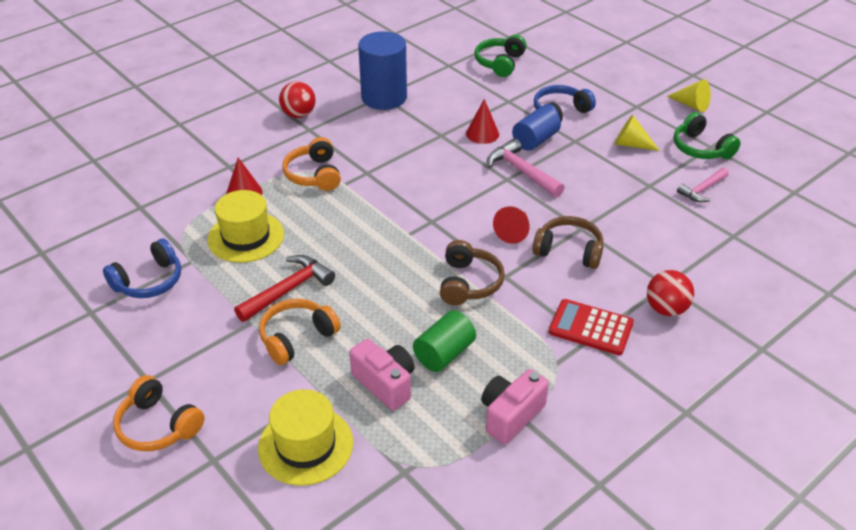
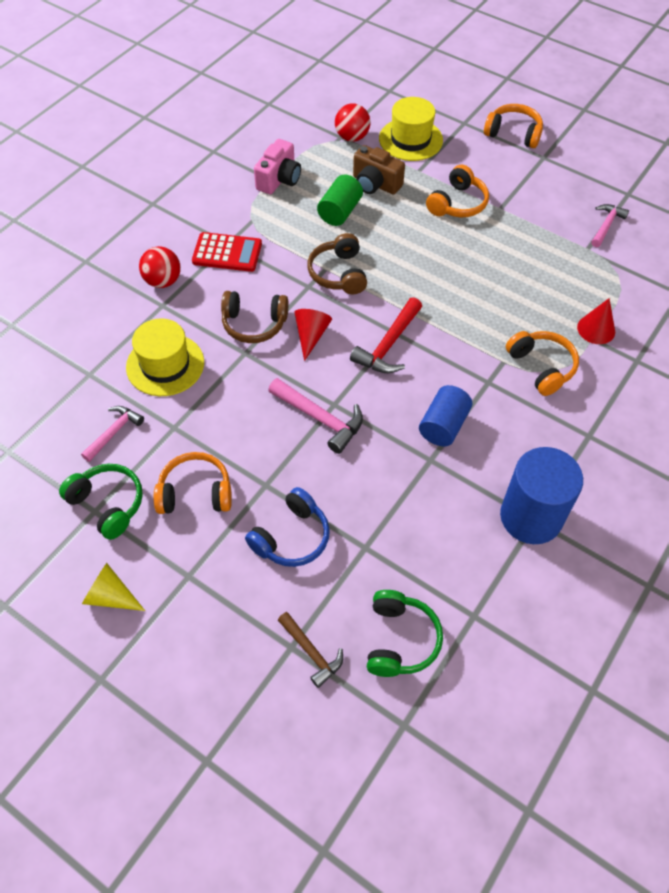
camera: 165 degrees right, 15 degrees up
blue headphones [103,238,181,298] -> pink hammer [591,204,629,247]
yellow hat [207,190,284,263] -> yellow hat moved to [126,318,204,396]
red hammer [234,255,335,322] -> red hammer moved to [350,297,422,373]
red ball [279,81,316,118] -> red ball moved to [335,103,370,142]
pink camera [349,339,415,410] -> brown camera [353,145,405,194]
red cone [466,99,499,144] -> none
blue cylinder [512,106,561,151] -> blue cylinder moved to [419,385,472,446]
yellow cone [614,115,660,151] -> orange headphones [154,452,232,514]
none -> brown hammer [278,612,343,688]

